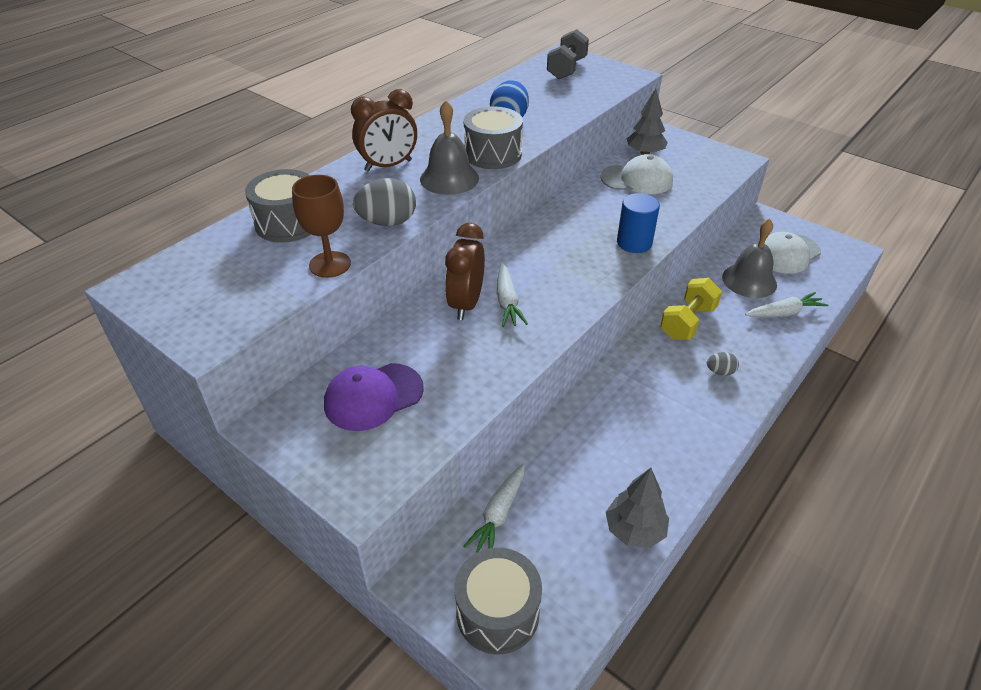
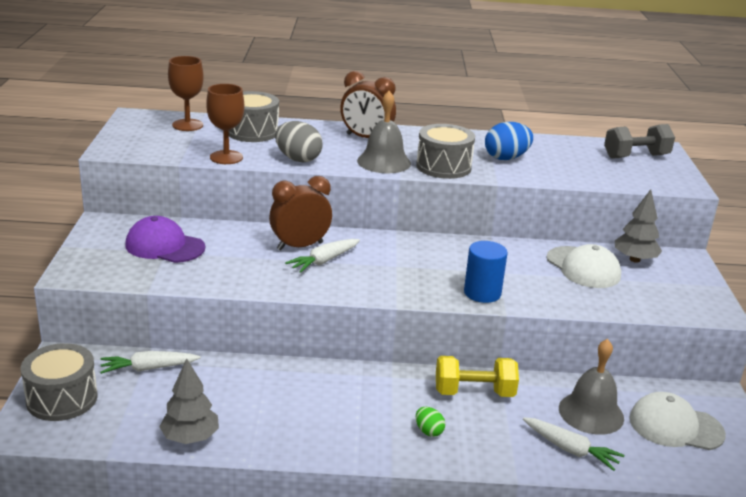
camera: 50 degrees right, 15 degrees down
grey egg [707,352,739,376] -> green egg [416,407,445,437]
none -> brown goblet [168,56,204,131]

